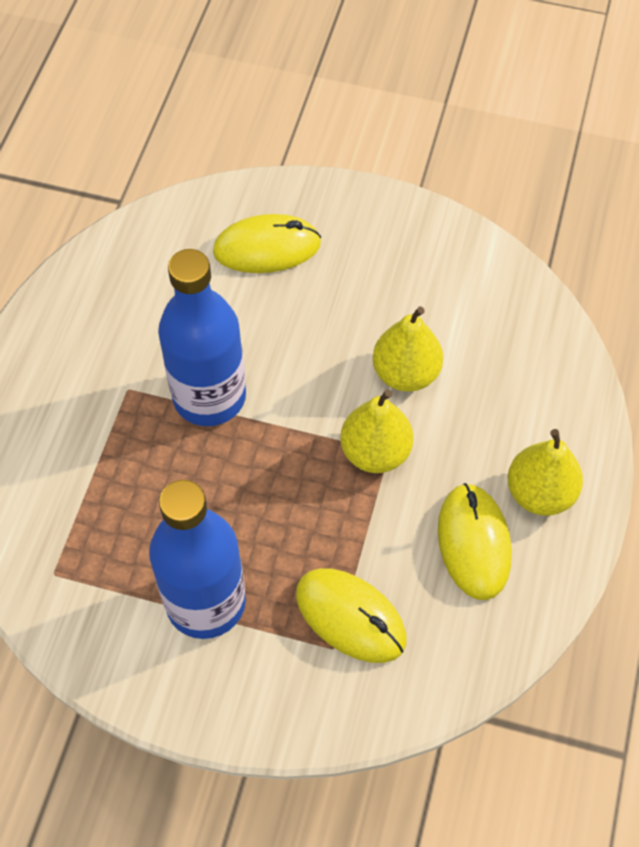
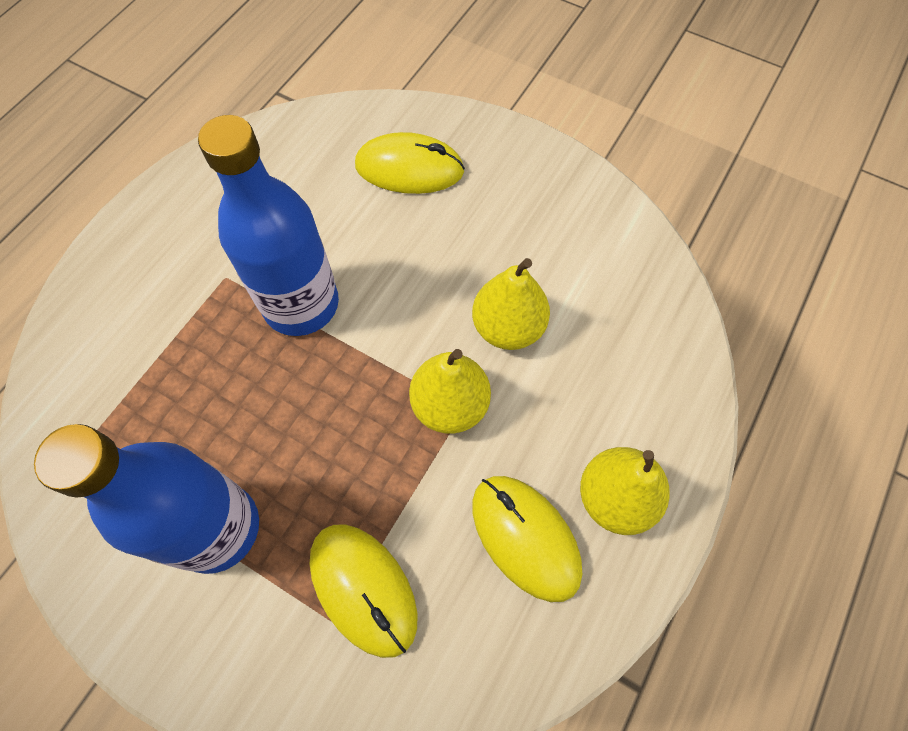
camera: 15 degrees right, 5 degrees up
yellow mouse [438,483,512,600] -> yellow mouse turned 45 degrees counterclockwise [472,476,582,602]

